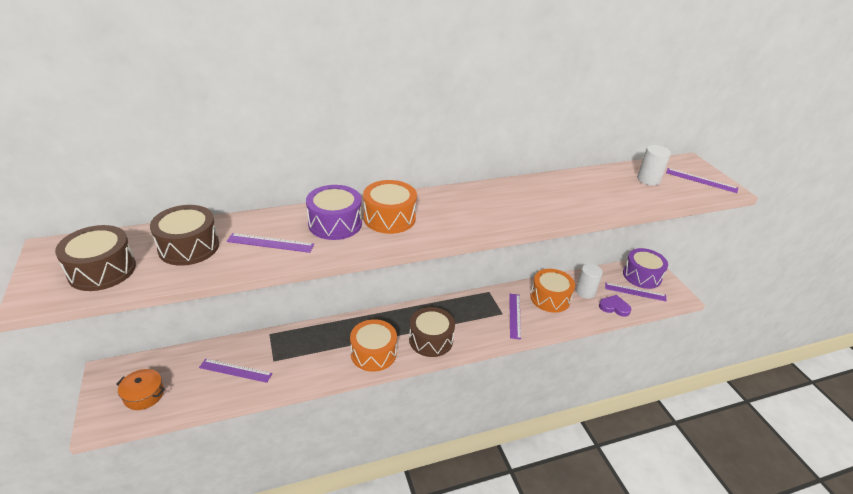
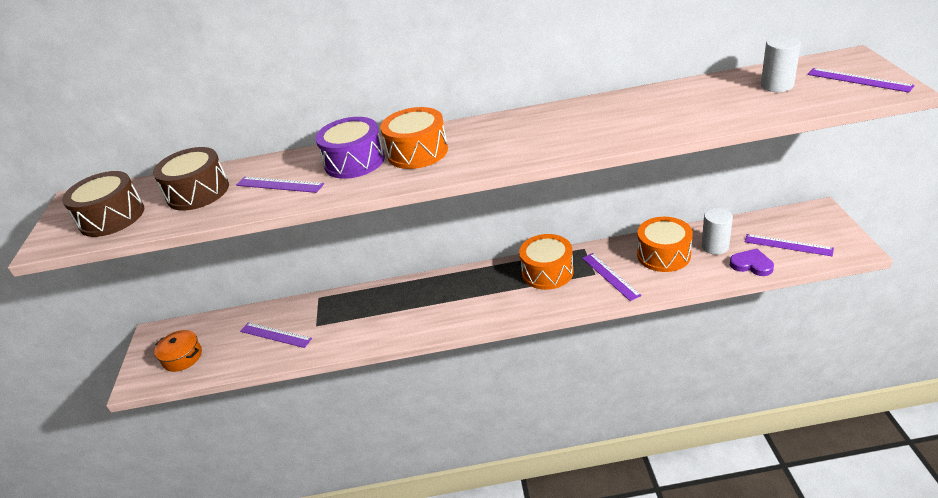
camera: 20 degrees right, 0 degrees up
orange drum [350,319,397,372] -> orange drum moved to [519,234,574,290]
brown drum [409,307,455,357] -> none
purple ruler [509,294,521,340] -> purple ruler turned 45 degrees counterclockwise [582,253,642,301]
purple drum [623,248,668,289] -> none

